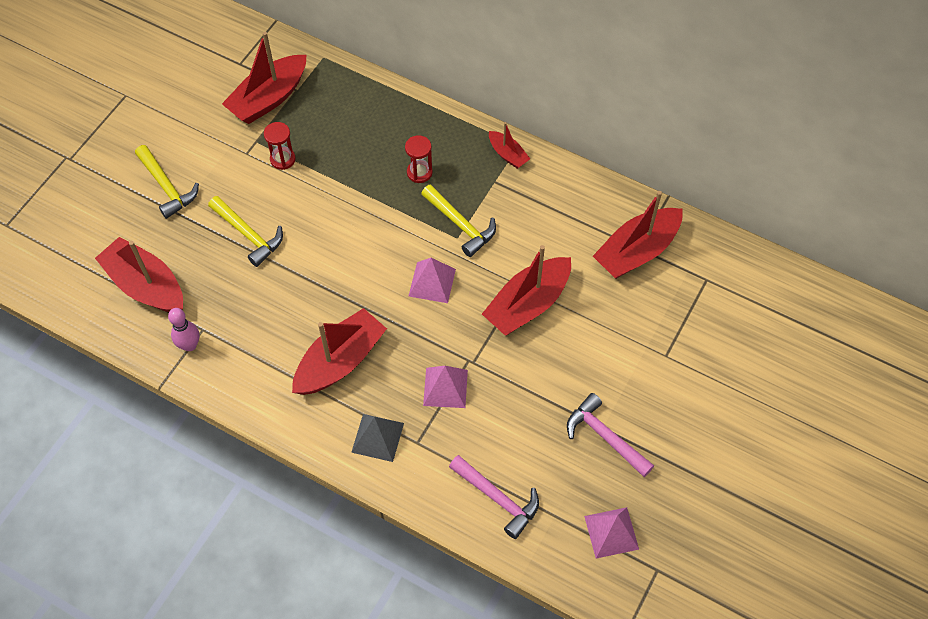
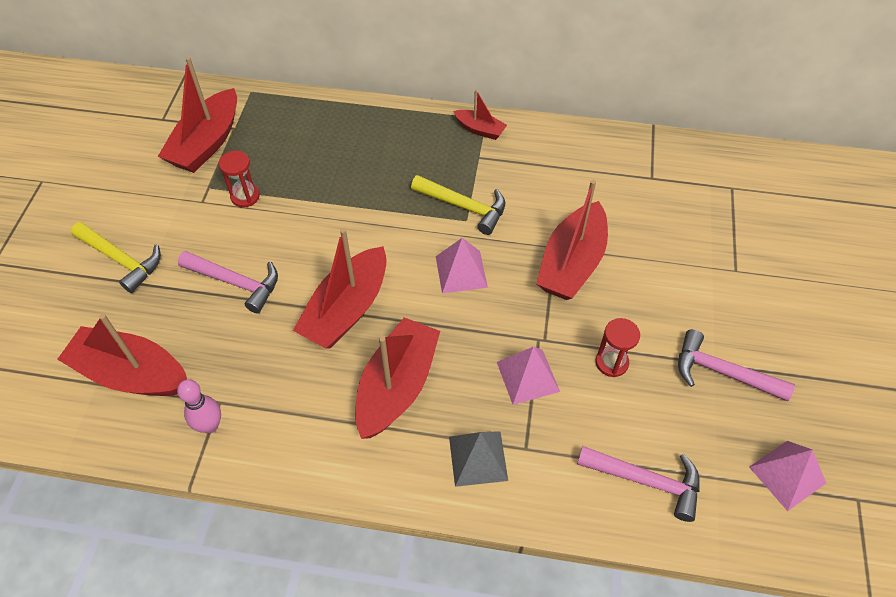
camera: 20 degrees left, 5 degrees down
yellow hammer [208,196,283,267] -> pink hammer [178,251,278,314]
red hourglass [405,135,432,183] -> red hourglass moved to [595,318,640,377]
red boat [593,191,683,279] -> red boat moved to [293,228,387,349]

